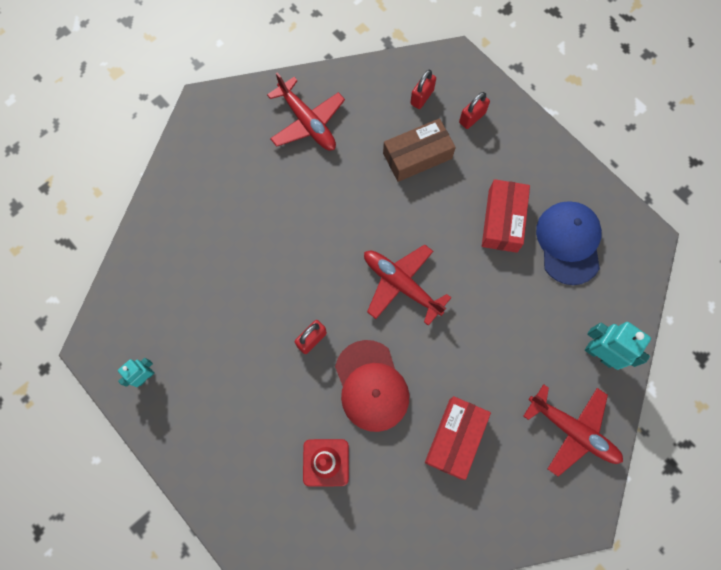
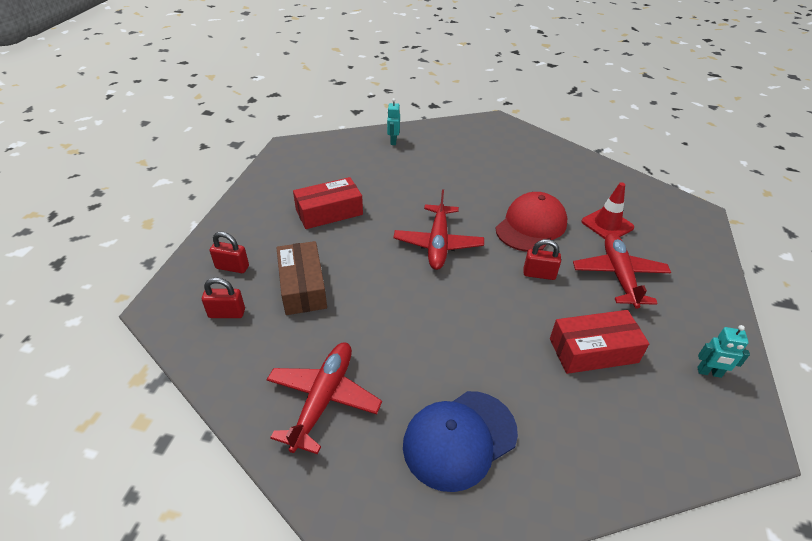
camera: 125 degrees left, 30 degrees down
brown box [383,118,456,182] -> brown box turned 45 degrees clockwise [276,241,327,315]
red box [425,396,491,480] -> red box moved to [550,310,649,374]
red plane [523,384,623,477] -> red plane moved to [573,233,671,309]
blue cap [536,201,602,285] -> blue cap moved to [403,391,518,492]
turquoise robot [585,322,651,370] -> turquoise robot [387,98,400,145], size x0.61

